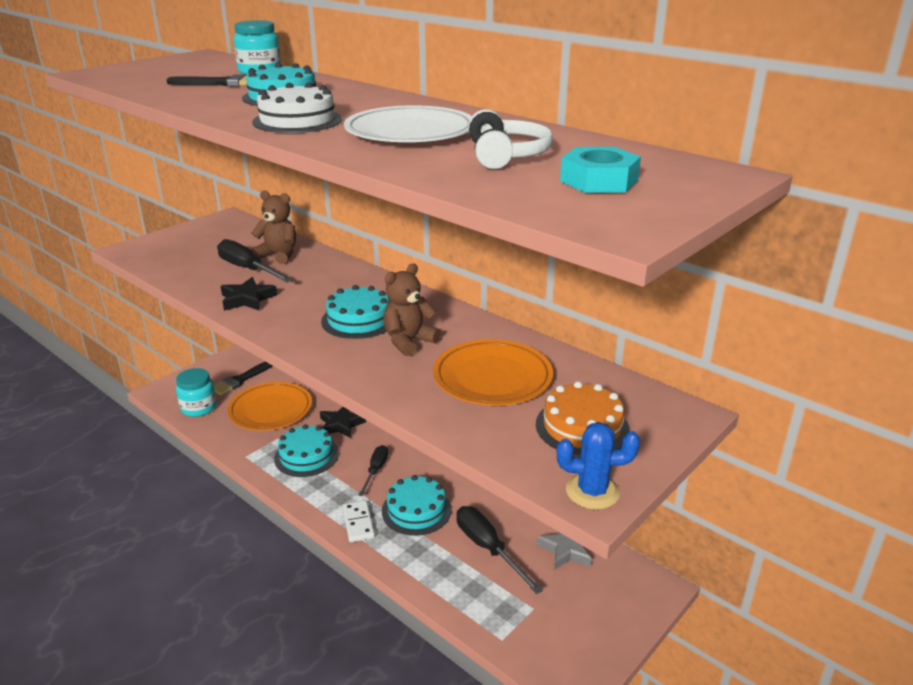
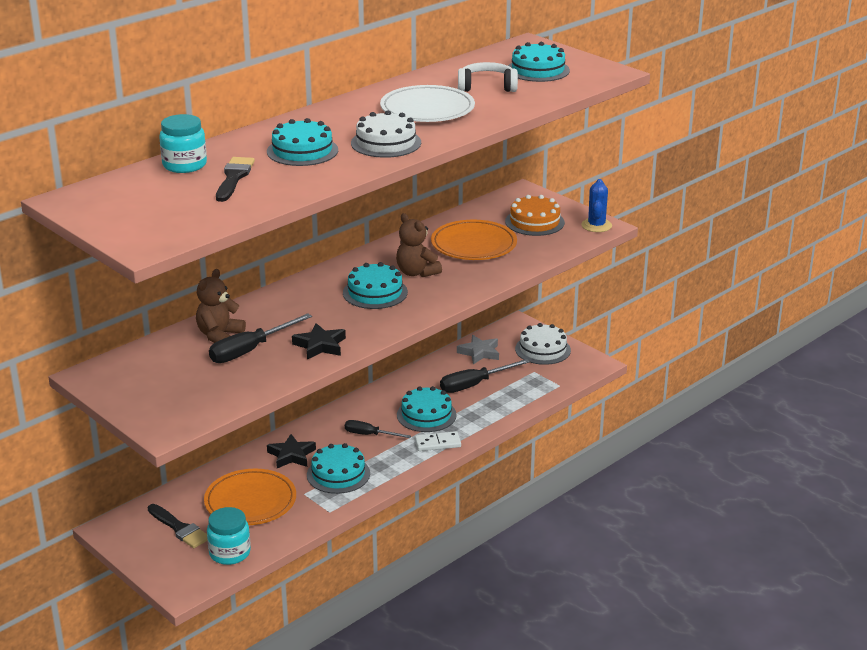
camera: 85 degrees left, 0 degrees up
turquoise nut [560,147,641,193] -> turquoise cake [508,42,570,82]
none -> white cake [515,323,571,365]

